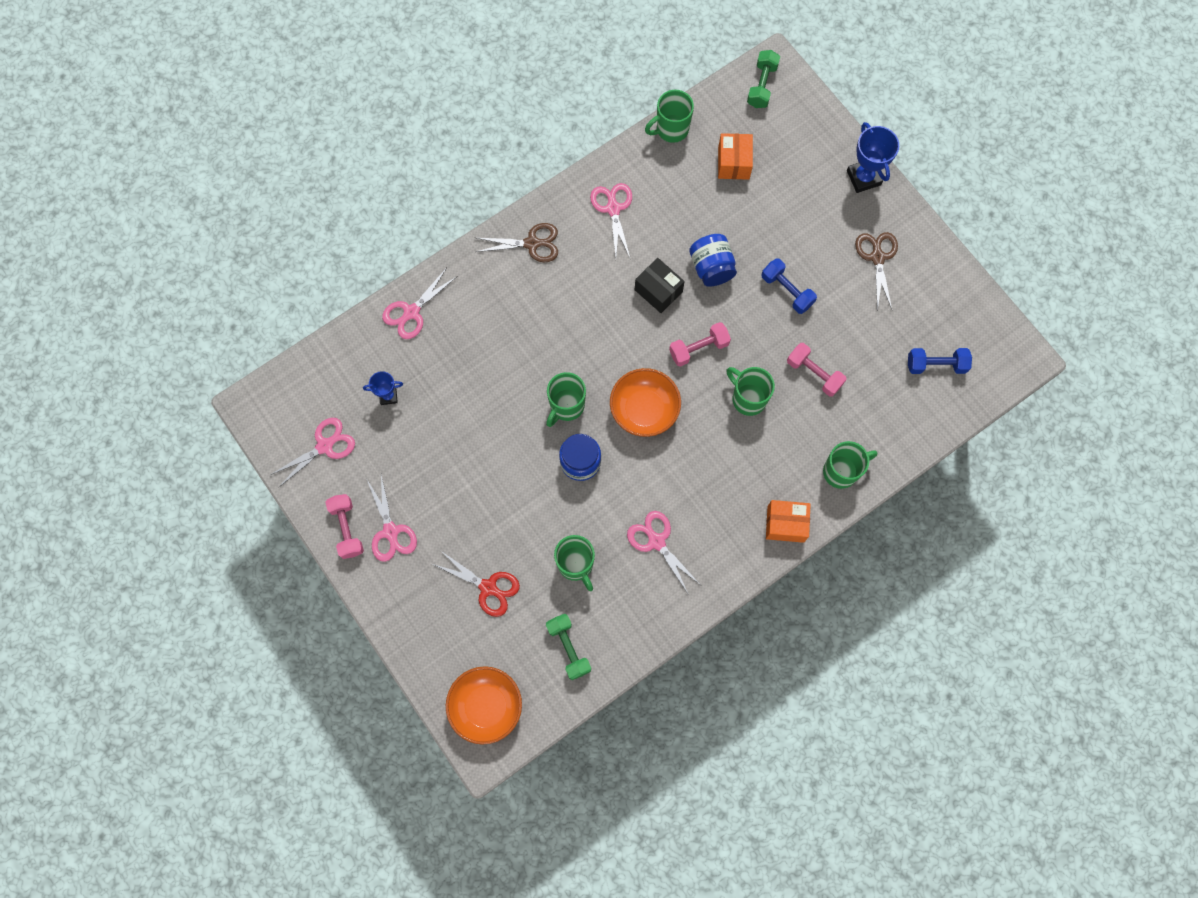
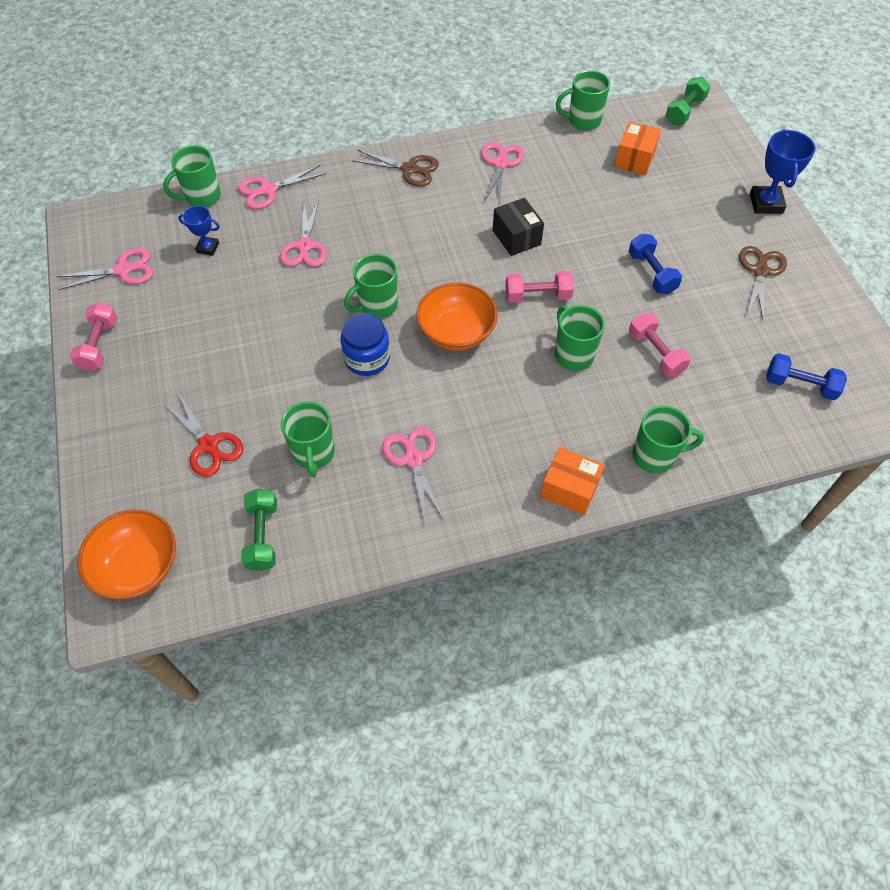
camera: 20 degrees right, 15 degrees down
pink scissors [366,475,417,562] -> pink scissors moved to [280,200,327,267]
blue jar [689,234,737,287] -> none
none -> green mug [163,145,221,207]

